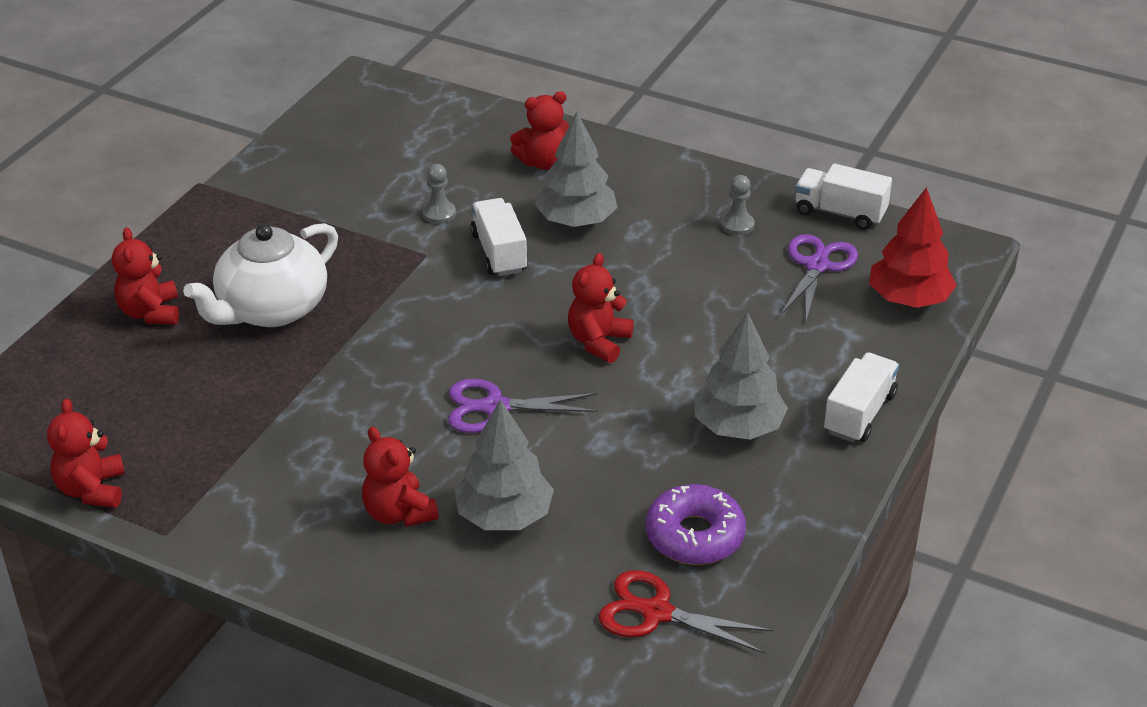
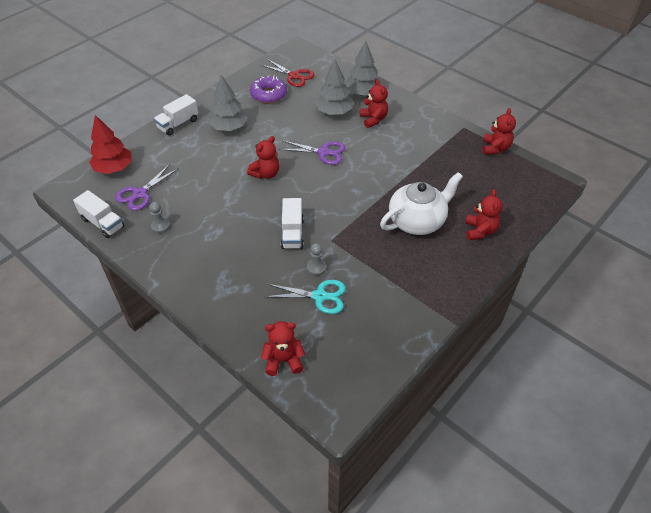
camera: 165 degrees left, 10 degrees up
red teddy bear [510,91,569,170] -> red teddy bear moved to [261,321,305,376]
grey tree [535,112,617,227] -> grey tree moved to [345,41,382,96]
none -> turquoise scissors [264,280,346,314]

